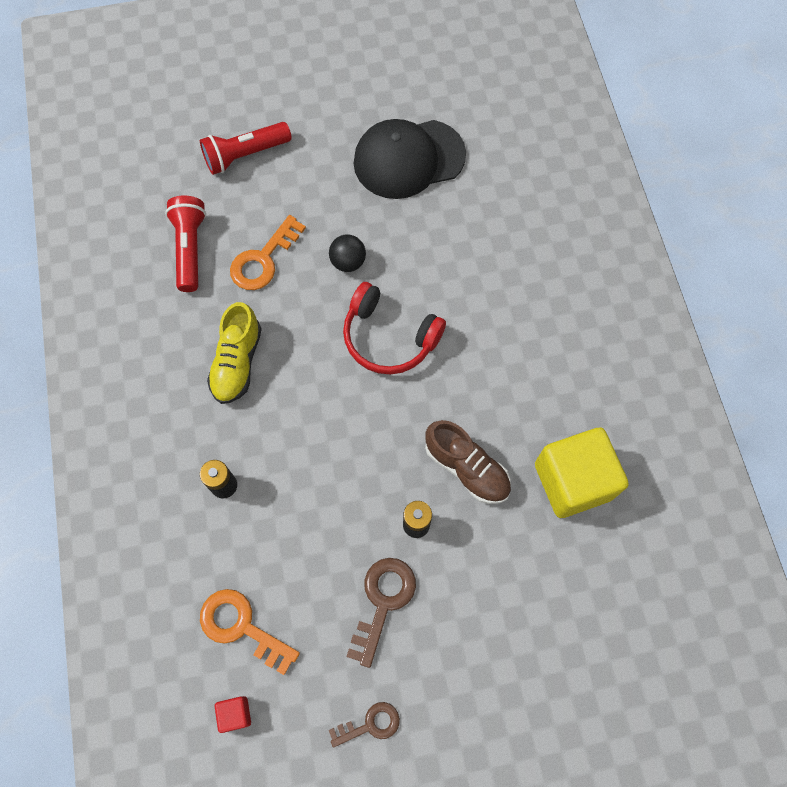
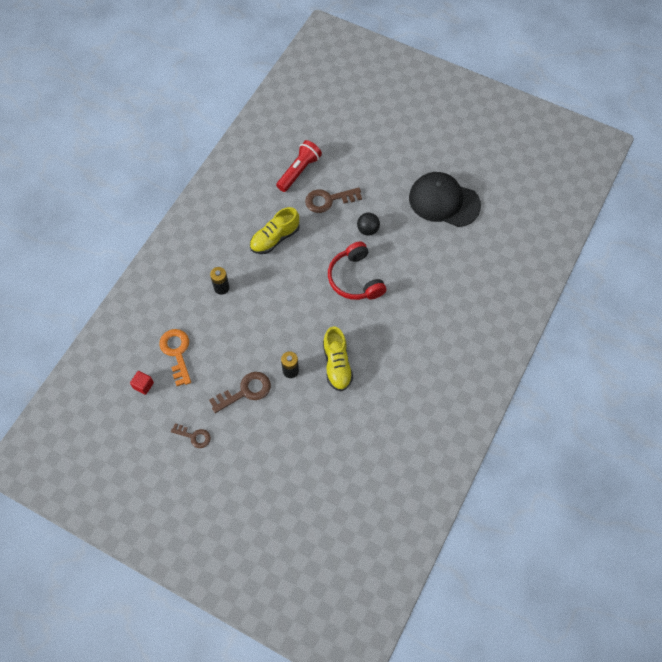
camera: 40 degrees right, 5 degrees down
red flashlight [200,122,292,175] -> none
orange key [230,215,306,290] -> brown key [305,187,362,213]
brown shoe [425,420,511,504] -> yellow shoe [323,327,353,391]
yellow cube [535,427,629,518] -> none

